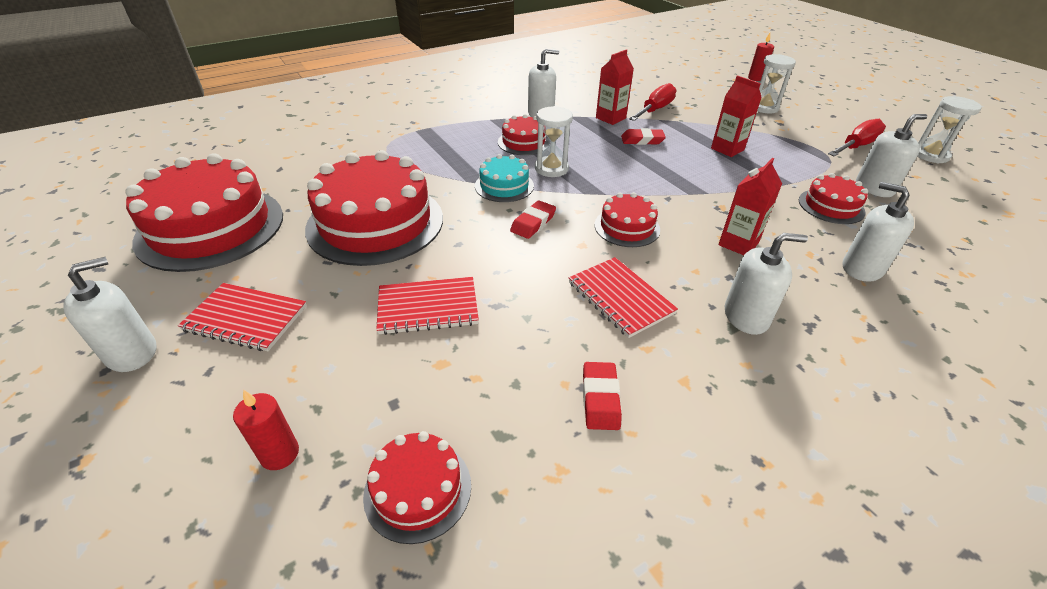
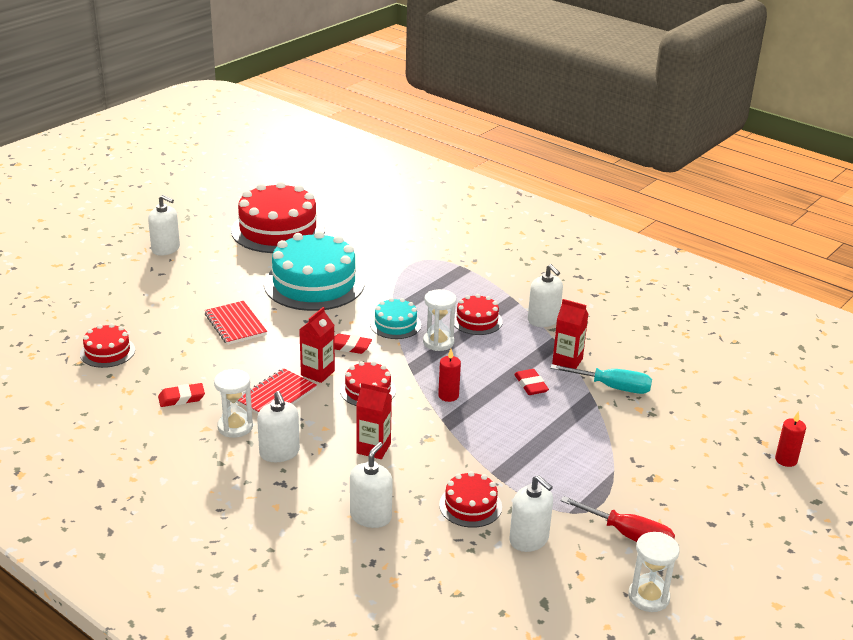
camera: 70 degrees right, 10 degrees down
red notebook [178,283,306,351] -> none
red candle [233,390,299,470] -> red candle moved to [438,349,461,402]
red cake [305,150,443,266] -> turquoise cake [264,231,364,311]
red screwdriver [629,83,677,121] -> turquoise screwdriver [550,364,652,394]
red carton [711,75,762,157] -> red carton moved to [299,307,335,383]
white hourglass [757,54,796,113] -> white hourglass moved to [214,369,253,438]

